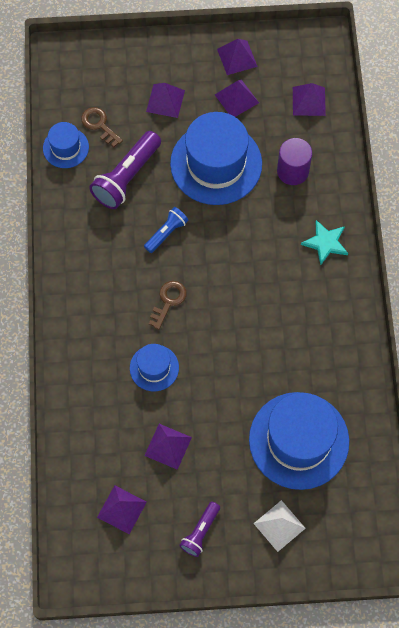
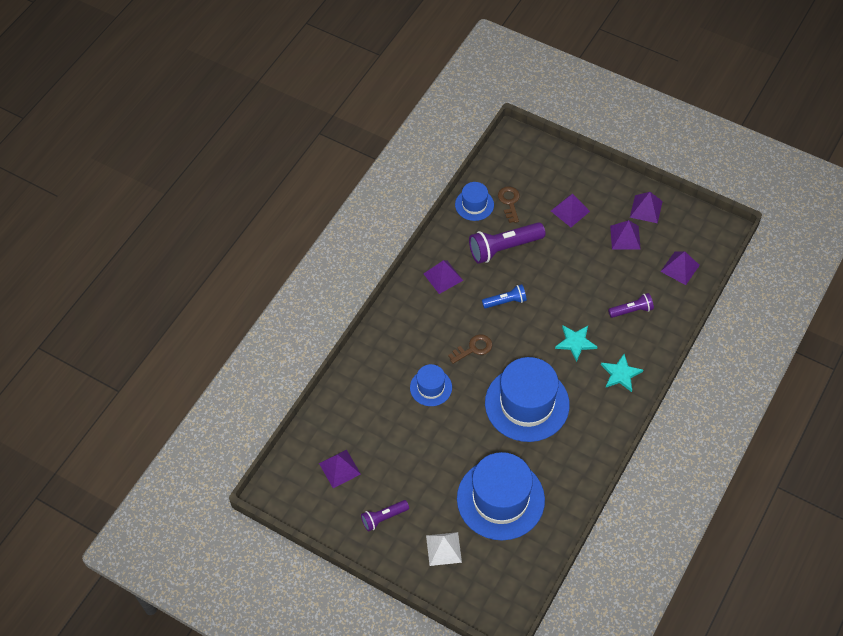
camera: 35 degrees right, 10 degrees down
purple pyramid [144,424,192,470] -> purple pyramid moved to [424,260,463,294]
blue hat [170,112,262,205] -> blue hat moved to [485,357,570,442]
purple cylinder [277,138,312,185] -> purple flashlight [608,293,654,318]
none -> turquoise star [555,325,597,362]

